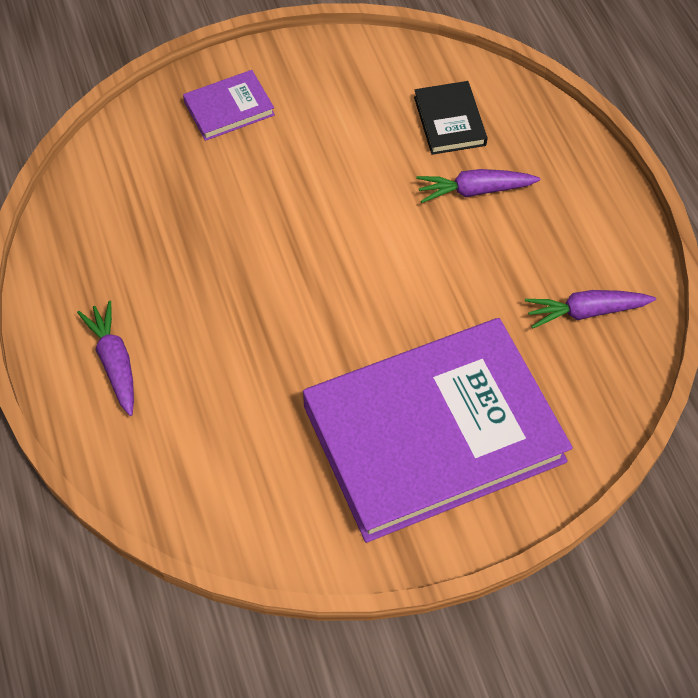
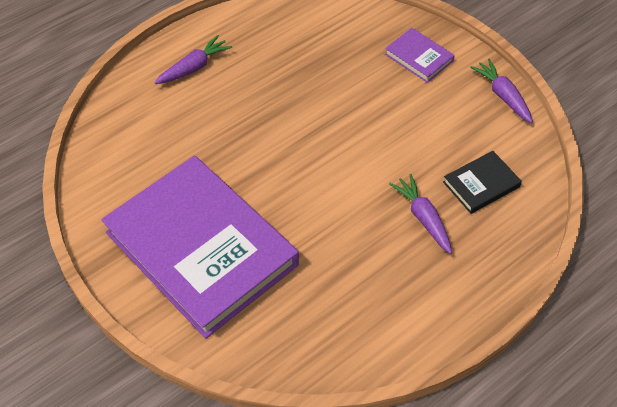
camera: 70 degrees right, 5 degrees down
purple carrot [525,290,656,329] -> purple carrot moved to [470,59,533,123]

